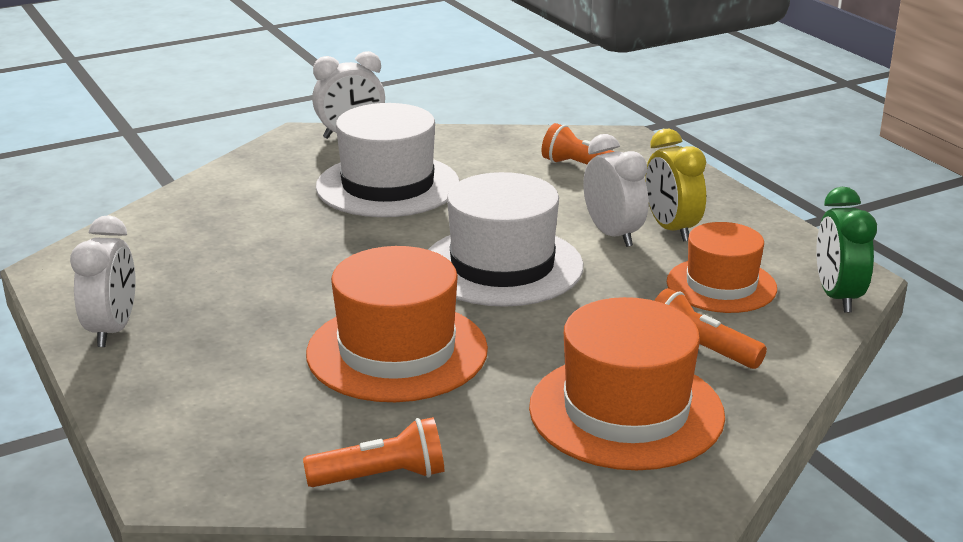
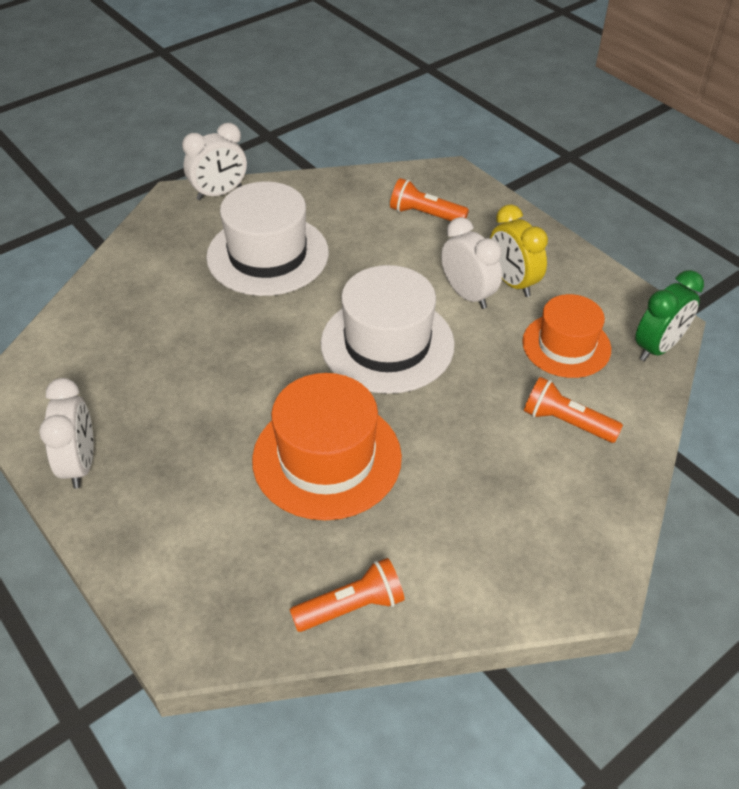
camera: 10 degrees left, 20 degrees up
orange hat [529,297,725,470] -> none
green clock [816,187,877,313] -> green clock turned 120 degrees counterclockwise [635,270,704,361]

